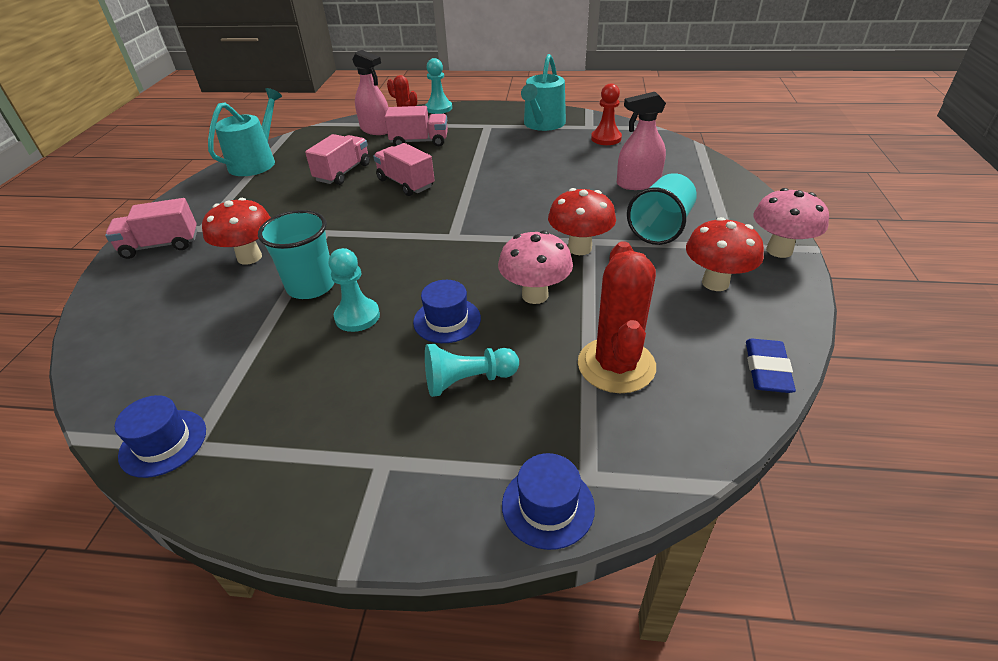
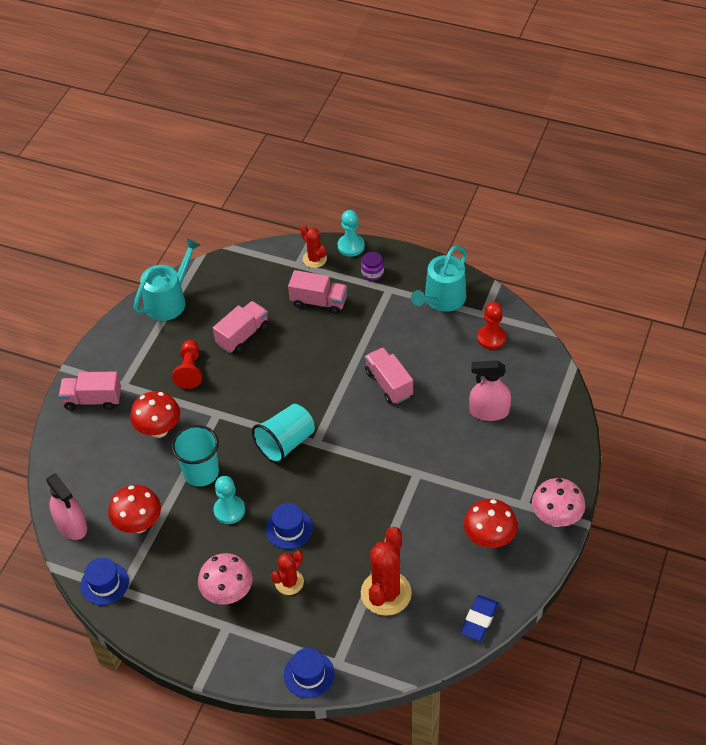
camera: 15 degrees right, 10 degrees up
pink spray bottle [352,50,388,135] -> pink spray bottle moved to [46,473,87,540]
pink truck [373,143,435,196] -> pink truck moved to [365,347,413,404]
turquoise pawn [425,344,519,397] -> red cactus [271,551,304,595]
pink mushroom [498,231,573,304] -> pink mushroom moved to [198,553,253,604]
red mushroom [548,188,616,255] -> red mushroom moved to [108,485,161,533]
turquoise cup [627,173,697,245] -> turquoise cup moved to [252,404,315,464]
none -> red pawn [172,340,202,389]
none -> purple jar [361,252,384,281]

